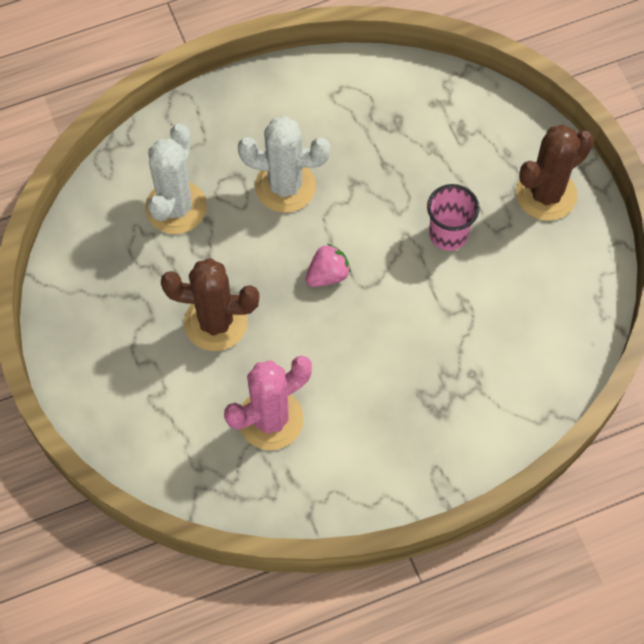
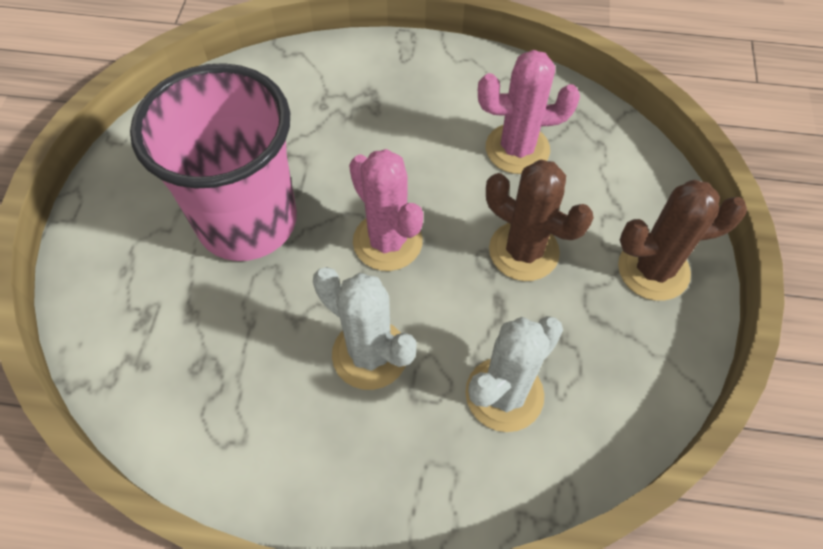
camera: 150 degrees left, 5 degrees down
pink strawberry [305,243,351,287] -> pink cactus [349,149,423,271]
pink cup [427,184,479,251] -> pink cup [130,63,297,261], size x2.32
brown cactus [516,124,594,221] -> brown cactus moved to [618,180,747,301]

